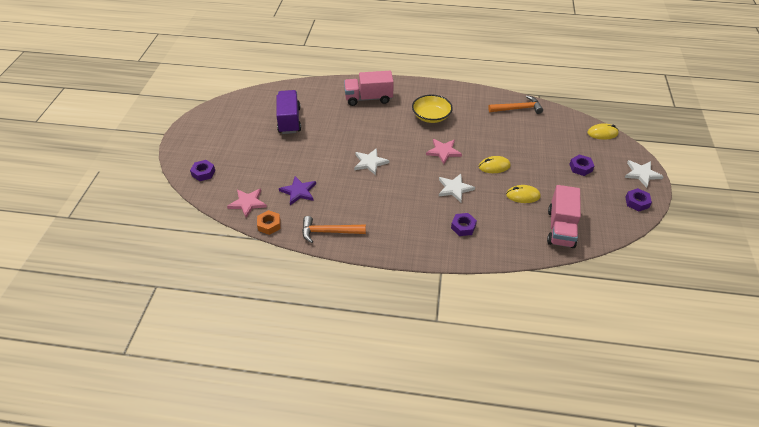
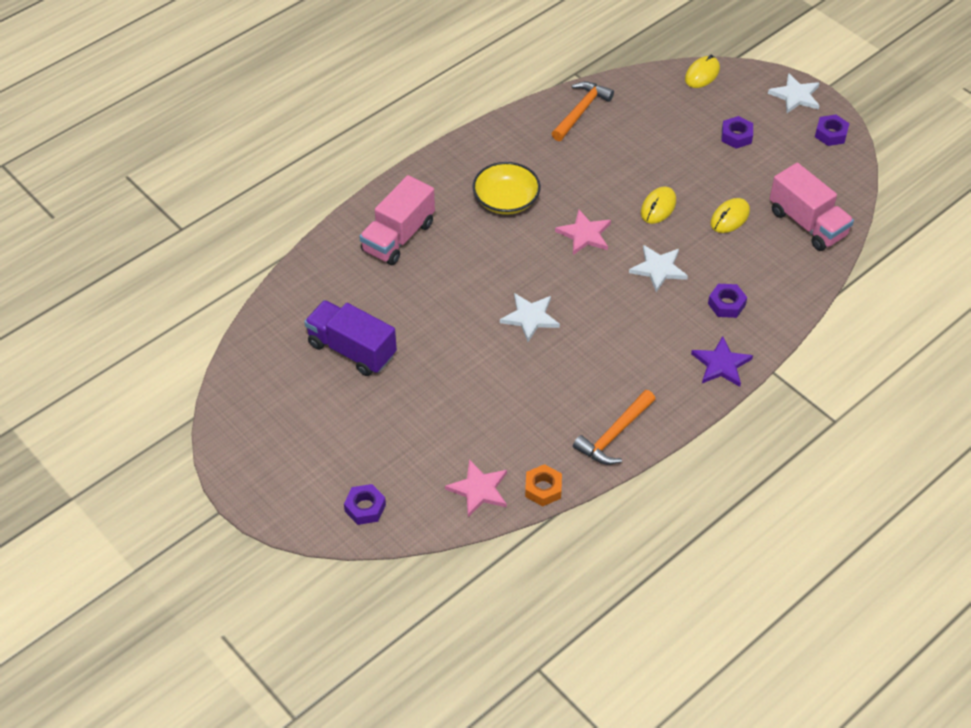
camera: 50 degrees left, 5 degrees up
purple star [279,176,316,205] -> purple star moved to [691,336,753,387]

